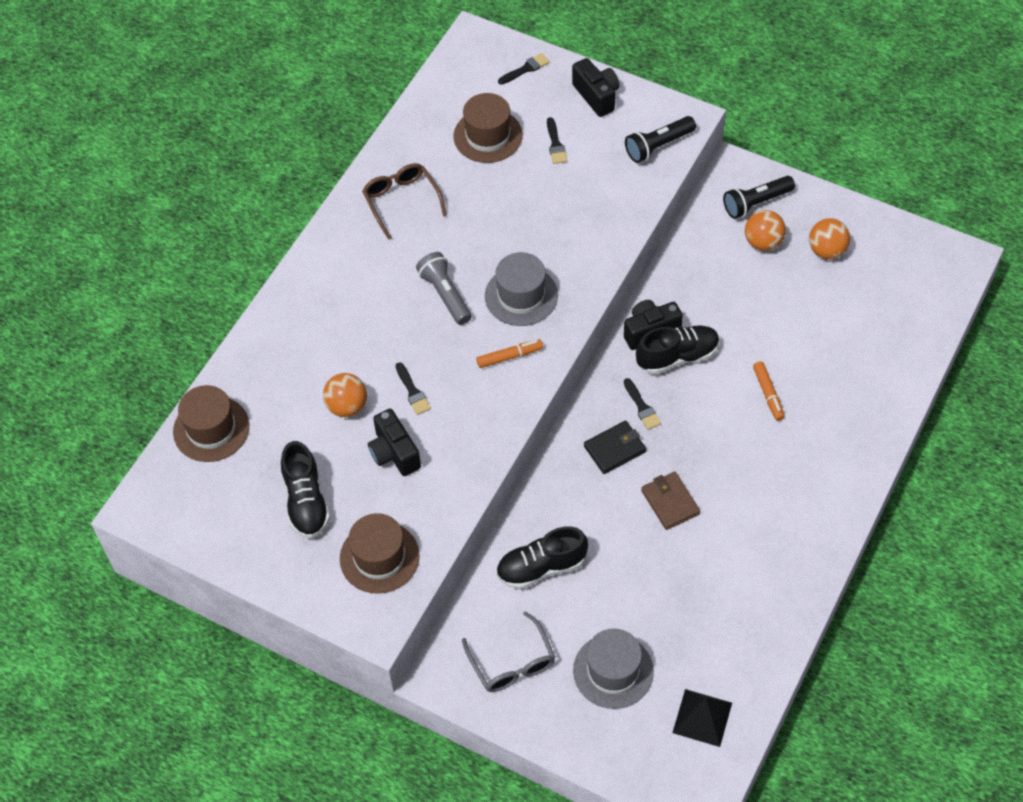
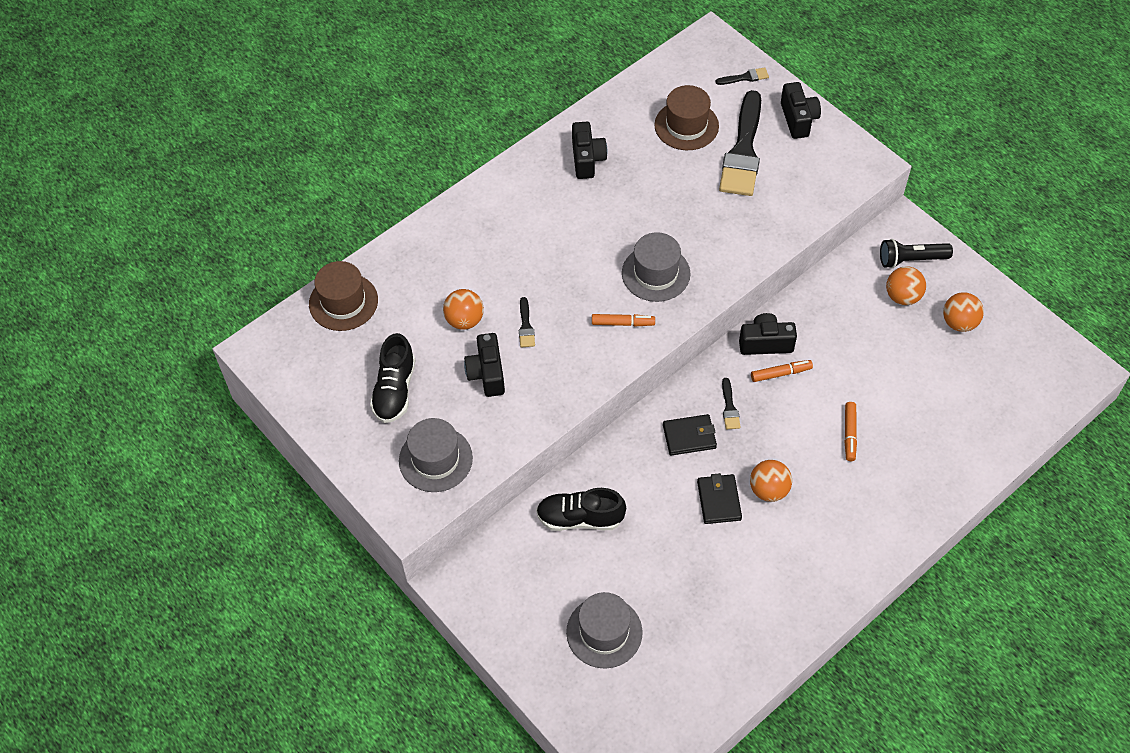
camera: 20 degrees right, 0 degrees up
brown hat [340,513,420,594] -> grey hat [399,418,473,492]
brown glasses [362,163,447,240] -> black camera [572,122,607,179]
grey flashlight [416,252,472,325] -> none
grey glasses [462,611,555,692] -> none
black brush [547,117,567,164] -> black brush [719,90,761,196], size x2.43
black flashlight [625,116,696,163] -> none
black shoe [636,325,719,374] -> orange marker [751,360,813,382]
brown wallet [641,472,700,530] -> black wallet [697,473,742,524]
black pyramid [672,689,732,747] -> none
none -> orange ball [750,460,792,502]

